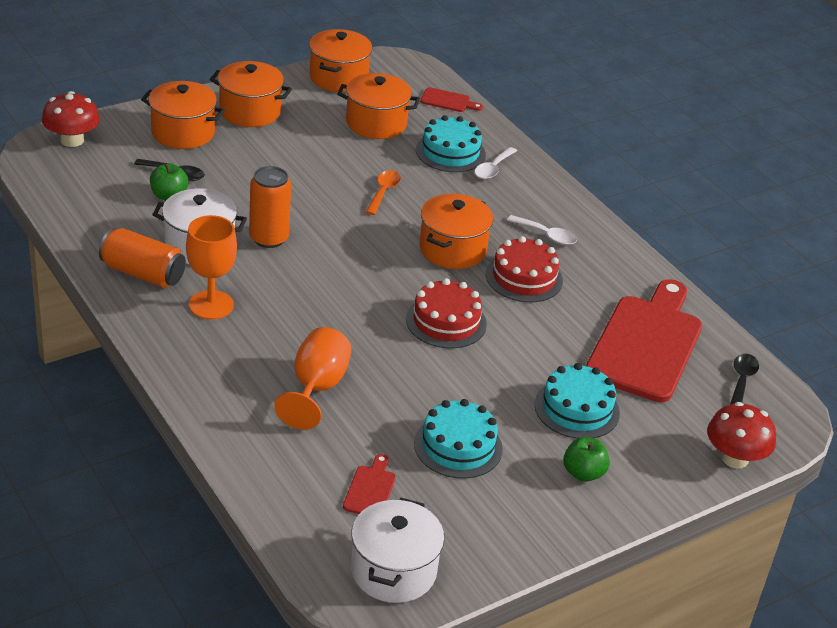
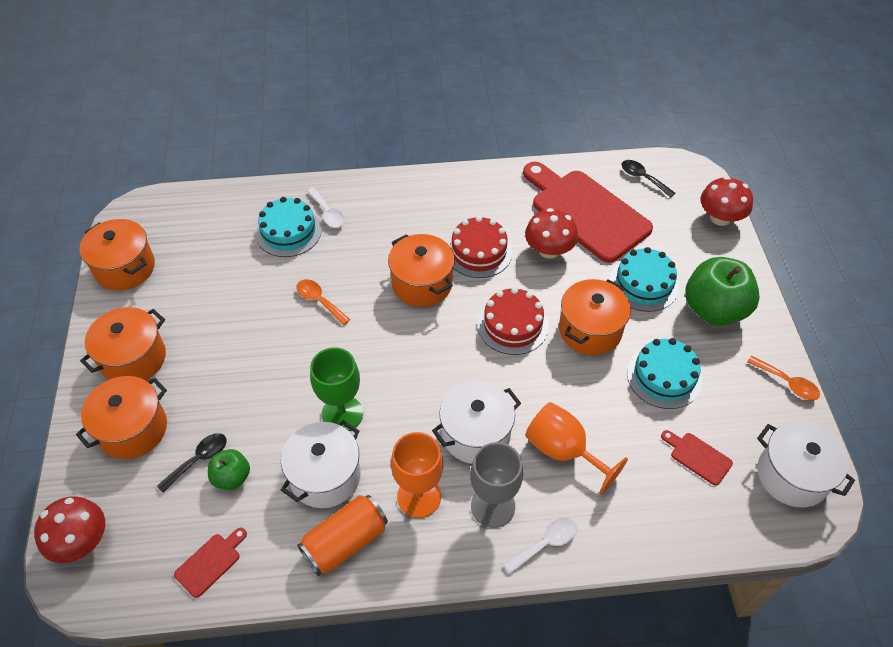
camera: 60 degrees left, 15 degrees up
orange can [249,166,291,248] -> green goblet [310,347,363,431]
orange pot [337,73,420,139] -> orange pot moved to [559,279,631,355]
red cutting board [420,87,483,112] -> red cutting board moved to [174,528,247,598]
white spoon [507,215,577,245] -> white spoon moved to [503,518,577,574]
green apple [563,437,610,482] -> green apple [685,257,760,326], size x1.94
none -> white pot [432,381,521,464]
none -> grey goblet [470,442,523,528]
none -> red mushroom [525,208,578,259]
none -> orange spoon [747,356,820,400]

